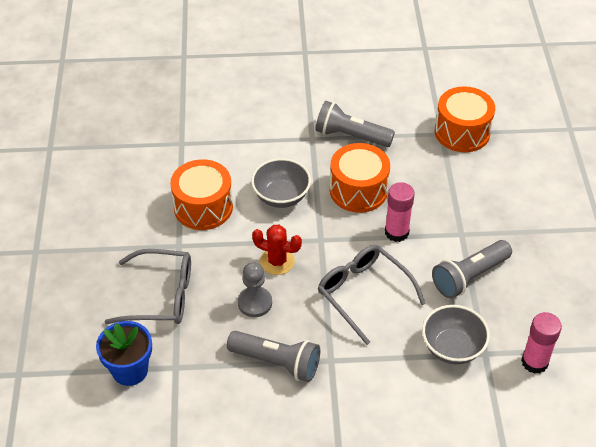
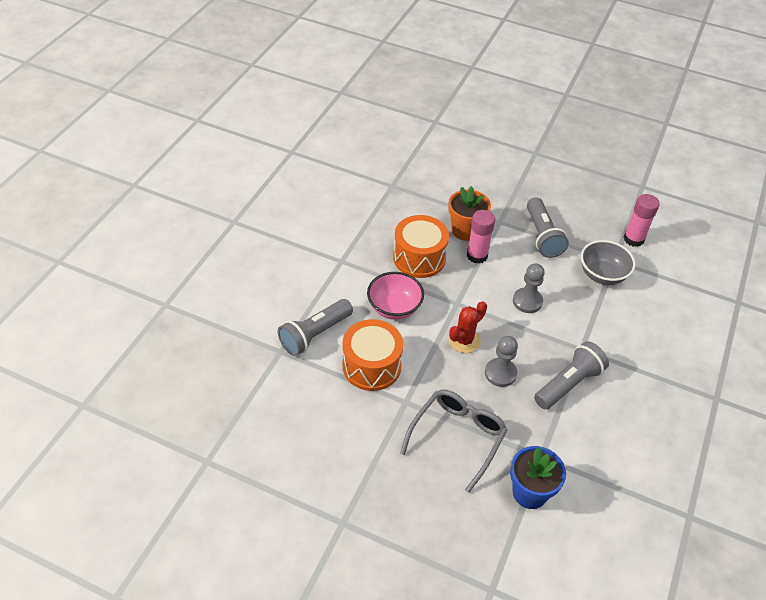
camera: 65 degrees left, 0 degrees up
grey bowl [251,158,311,208] -> pink bowl [367,272,424,320]
grey flashlight [315,101,395,147] -> grey flashlight moved to [278,299,353,356]
grey glasses [318,245,426,345] -> grey pawn [513,263,545,313]
orange drum [435,86,495,152] -> none
none -> orange flower pot [448,186,491,241]

